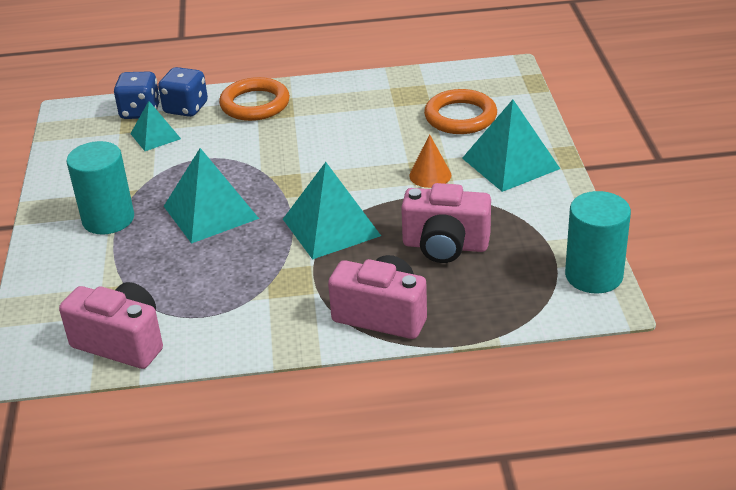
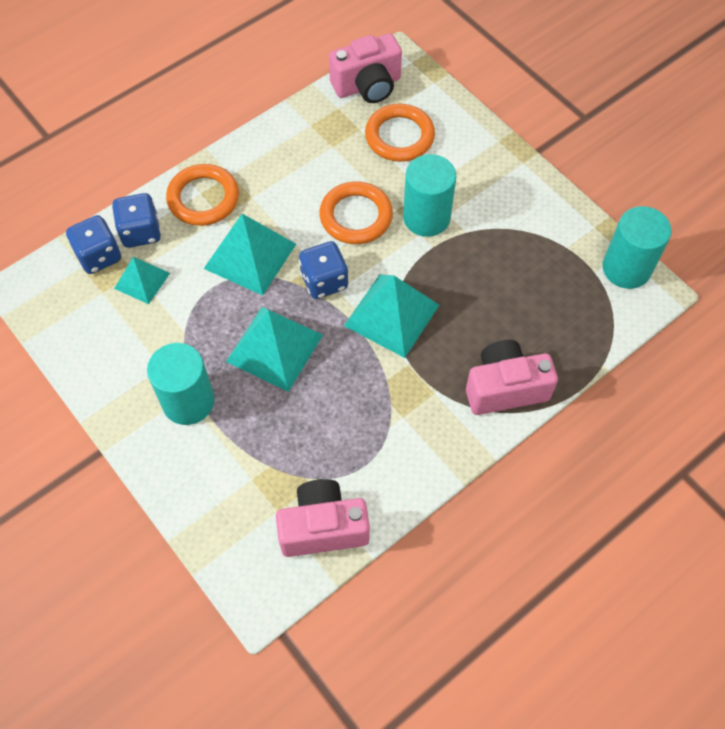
camera: 35 degrees left, 25 degrees up
pink camera [401,183,491,263] -> pink camera moved to [329,33,402,103]
orange cone [409,134,451,188] -> turquoise cylinder [403,154,456,237]
turquoise pyramid [462,100,560,192] -> turquoise pyramid moved to [204,214,296,295]
none -> blue dice [299,241,348,299]
none -> orange ring [319,181,393,244]

